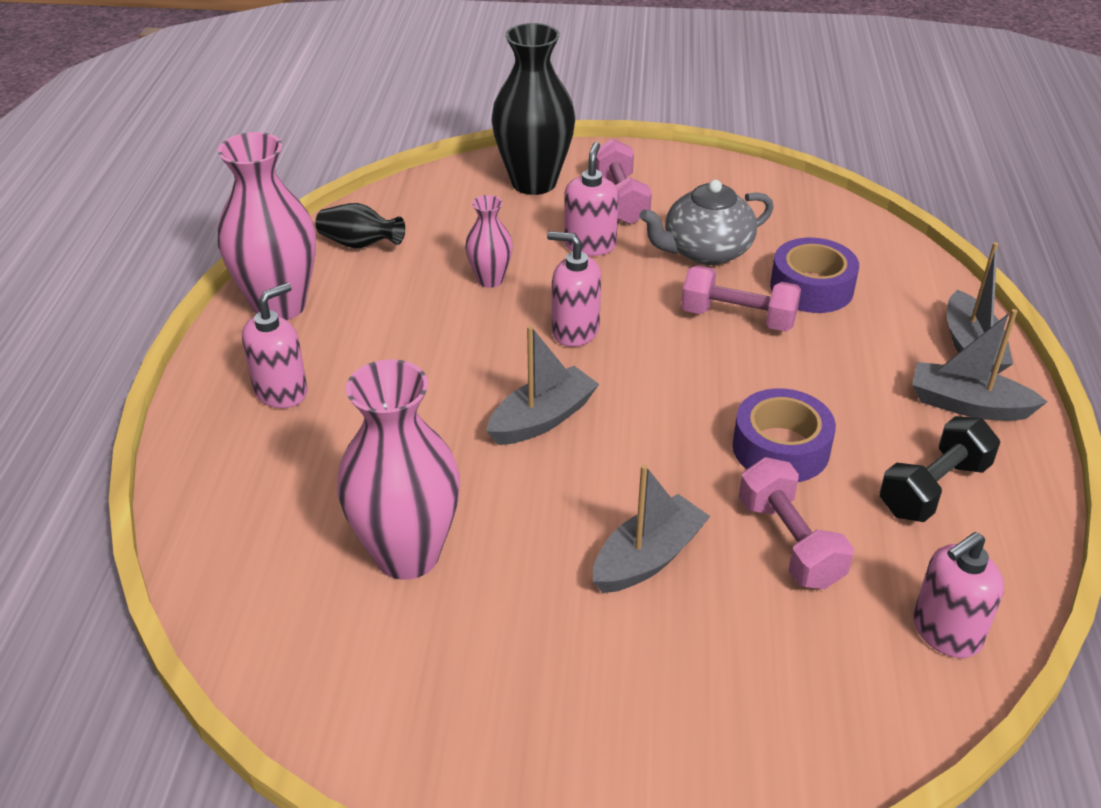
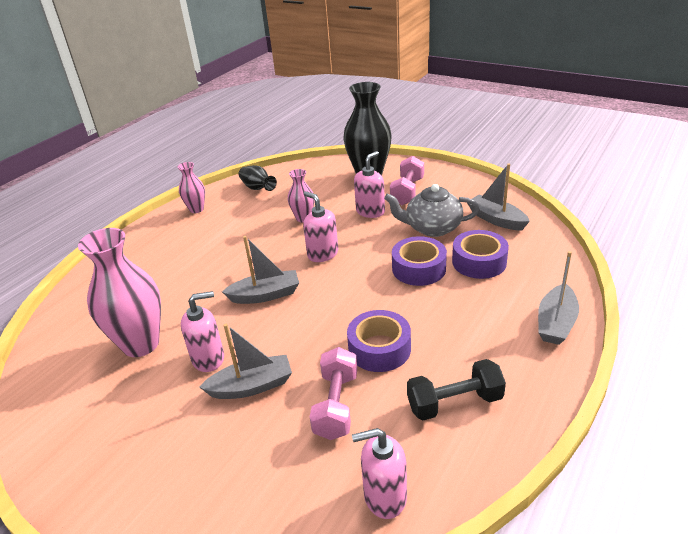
camera: 30 degrees right, 5 degrees down
pink vase [218,132,316,320] -> pink vase [177,162,205,213], size x0.52
pink soap dispenser [242,283,307,408] -> pink soap dispenser moved to [181,291,224,372]
pink dumbbell [681,265,801,332] -> purple tape [392,236,447,286]
grey boat [912,309,1047,421] -> grey boat moved to [467,163,530,231]

